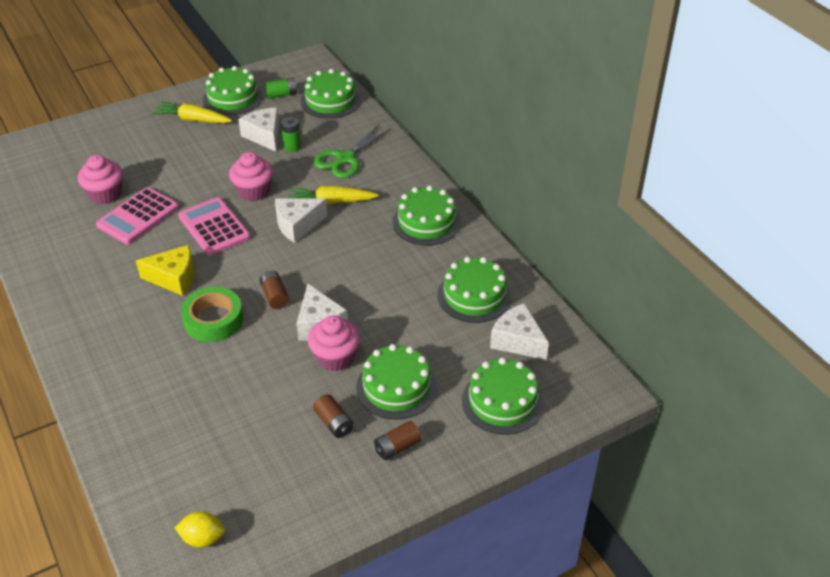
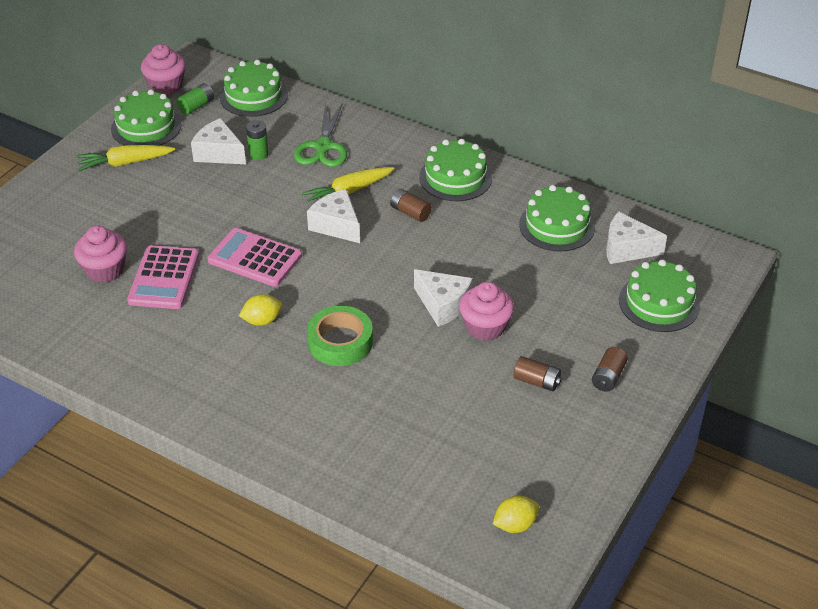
camera: 30 degrees left, 0 degrees up
yellow cheese [136,245,194,296] -> yellow lemon [239,294,282,326]
pink cupcake [229,152,273,201] -> pink cupcake moved to [141,44,186,95]
brown battery [260,270,289,309] -> brown battery moved to [390,189,432,222]
white cheese [275,199,327,243] -> white cheese turned 105 degrees clockwise [307,189,360,243]
green cake [356,344,437,420] -> none

